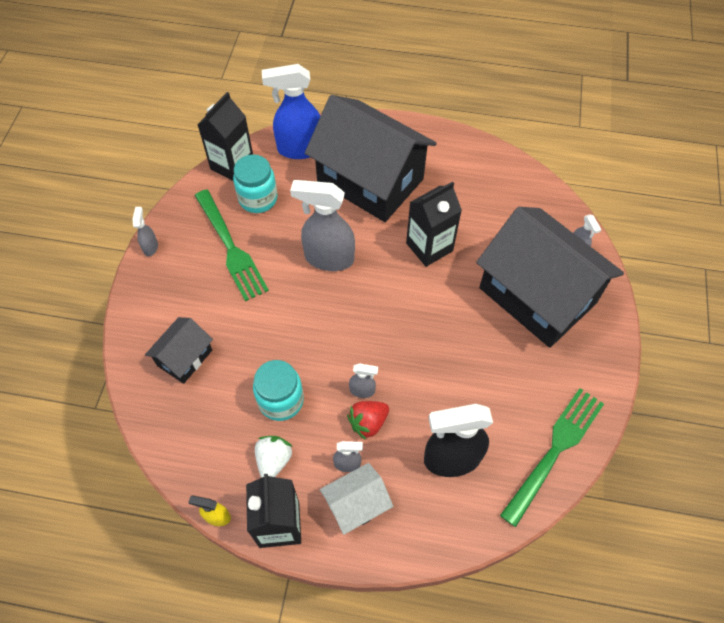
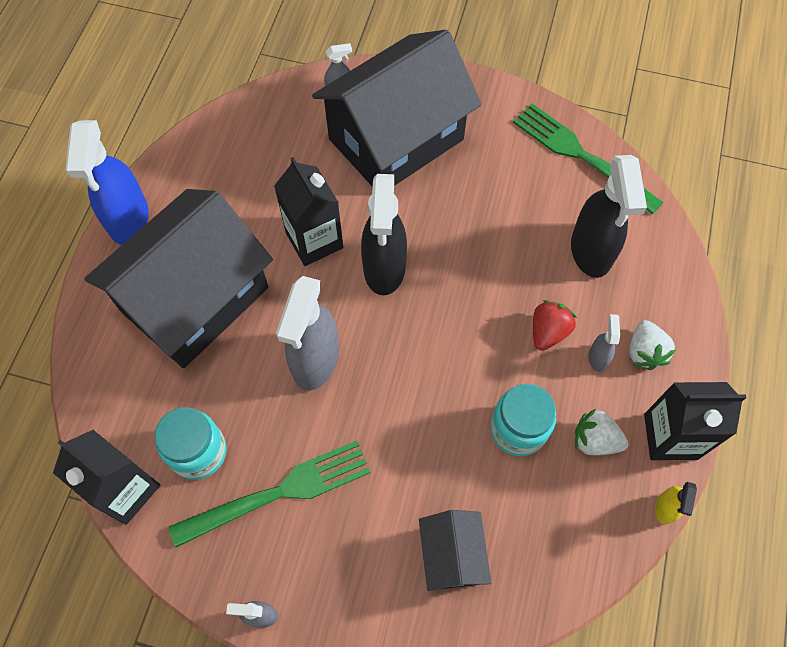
camera: 85 degrees left, 5 degrees up
black house [145,317,213,384] -> black house turned 45 degrees clockwise [419,510,491,591]
blue spray bottle [262,64,320,159] -> blue spray bottle moved to [65,120,149,245]
white house [320,463,394,535] -> white strawberry [629,320,676,370]
red strawberry [347,401,389,440] -> red strawberry turned 120 degrees counterclockwise [533,300,577,351]
grey spray bottle [349,363,378,398] -> none
none -> black spray bottle [361,174,407,295]

